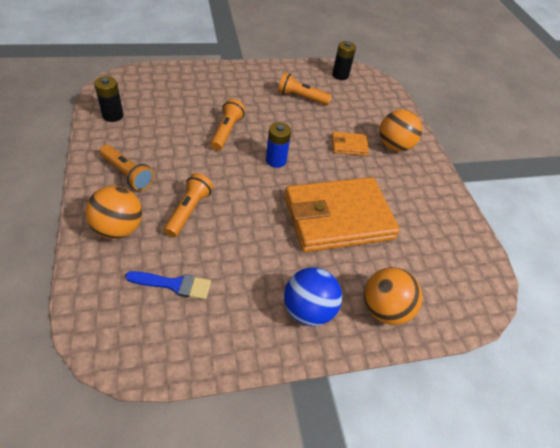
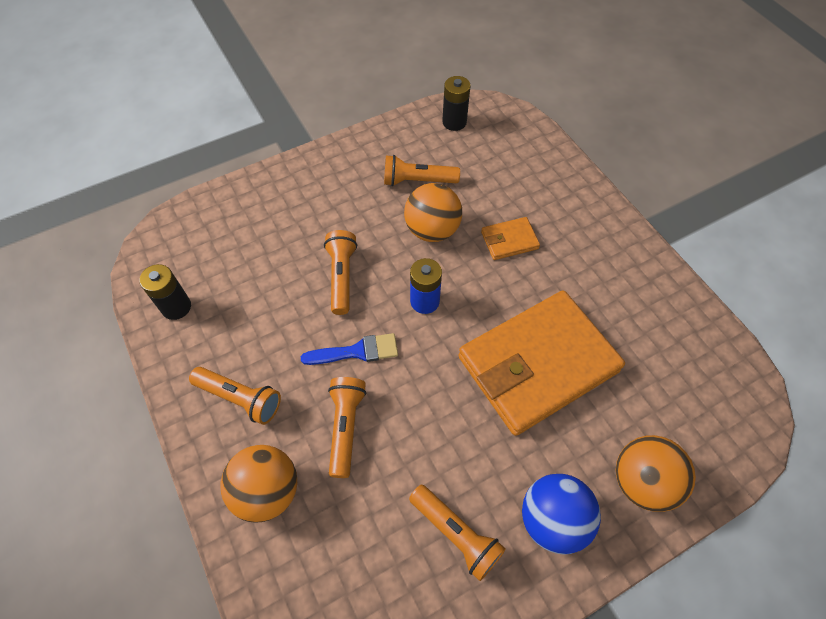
camera: 10 degrees left, 10 degrees up
blue brush [125,271,211,300] -> blue brush moved to [301,333,398,365]
orange ball [379,109,422,152] -> orange ball moved to [404,183,462,242]
none -> orange flashlight [409,485,506,581]

